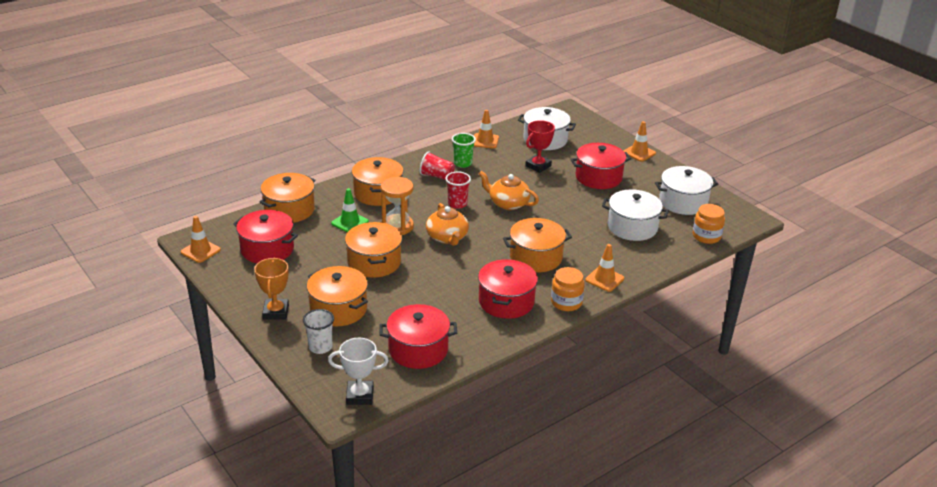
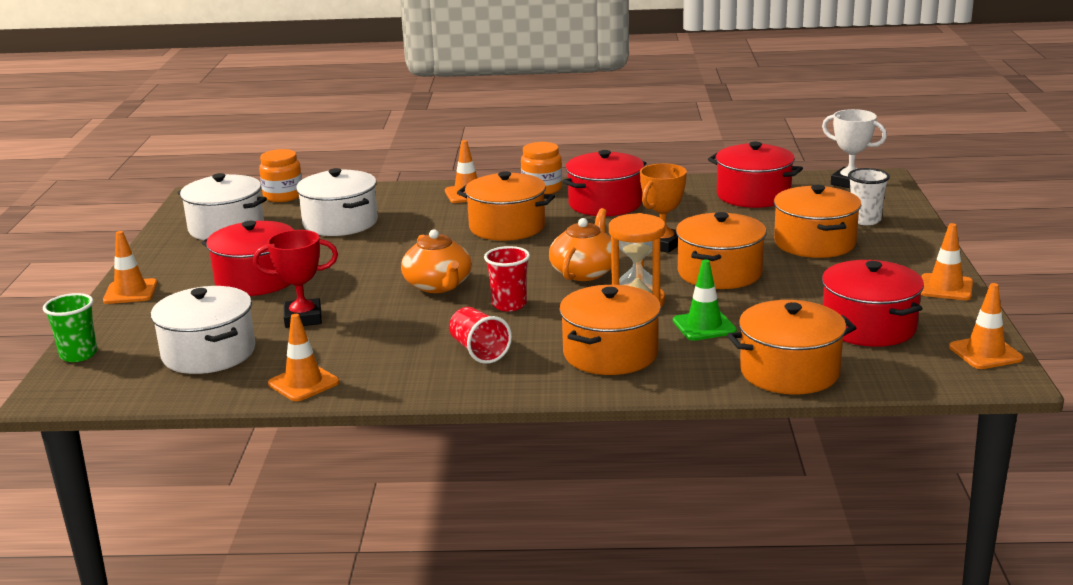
camera: 140 degrees left, 10 degrees down
orange trophy [254,258,289,320] -> orange trophy moved to [640,163,687,253]
green cup [452,133,476,168] -> green cup moved to [43,293,97,362]
none -> orange traffic cone [921,223,973,300]

